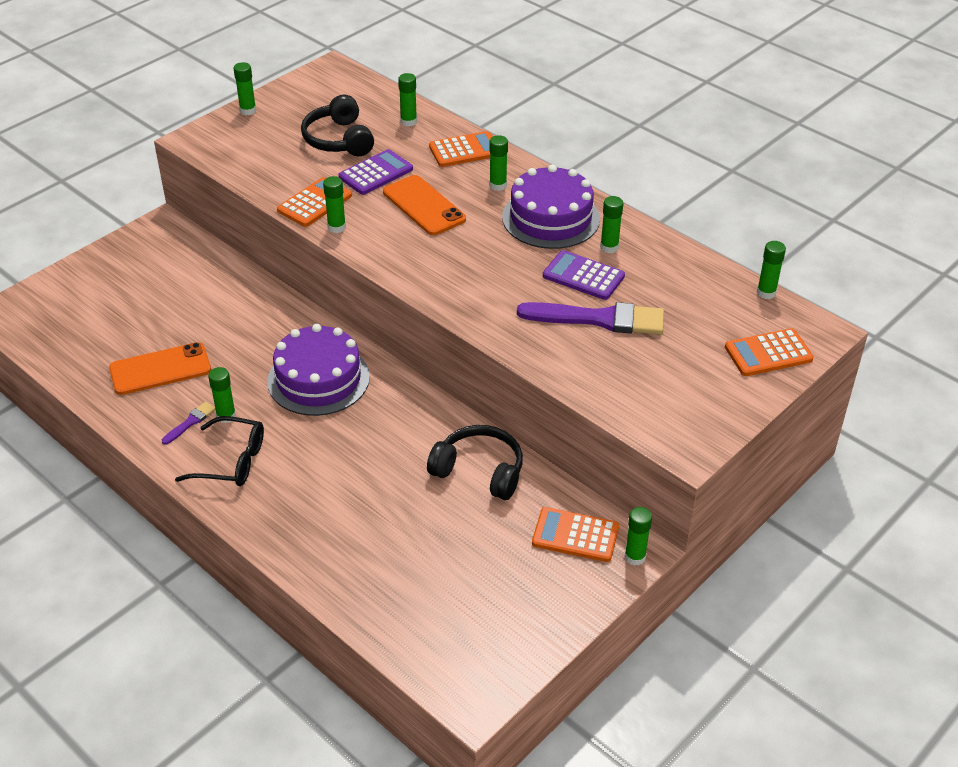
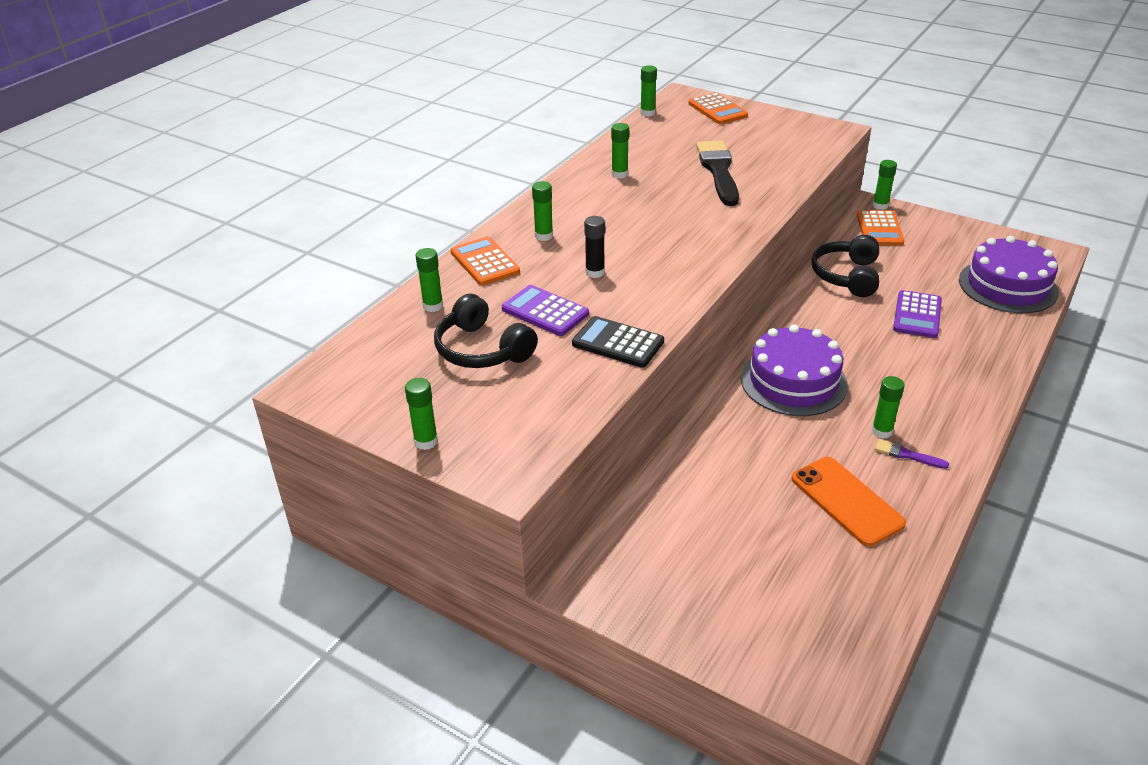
camera: 100 degrees left, 5 degrees down
black glasses [175,416,264,486] -> none
orange calculator [277,177,352,227] -> black calculator [572,316,664,368]
black headphones [301,95,374,156] -> black headphones turned 75 degrees clockwise [434,294,538,368]
green glue stick [323,176,346,233] -> none
orange phone [383,175,466,235] -> black glue stick [584,216,605,278]
purple cake [502,165,600,249] -> purple cake moved to [959,236,1059,313]
purple brush [517,302,664,334] -> black brush [696,140,739,206]
purple calculator [543,250,625,300] -> purple calculator moved to [893,290,942,338]

